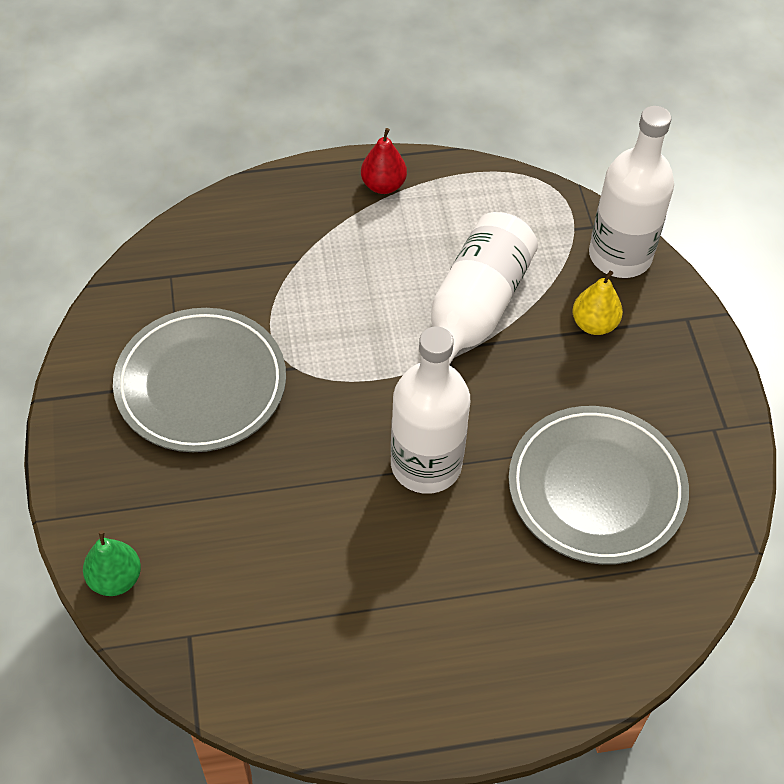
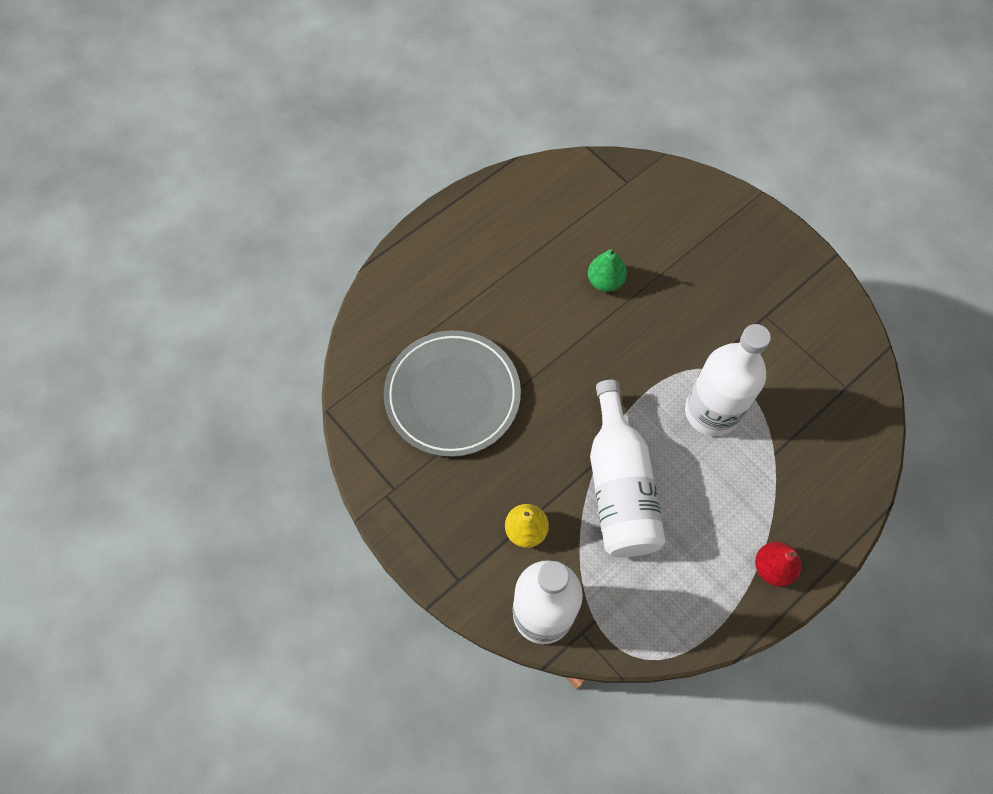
camera: 150 degrees right, 10 degrees up
green pear [83,530,141,596] -> green pear moved to [588,248,627,292]
grey plate [113,308,286,452] -> none
white bottle [391,327,470,494] -> white bottle moved to [685,324,771,436]

